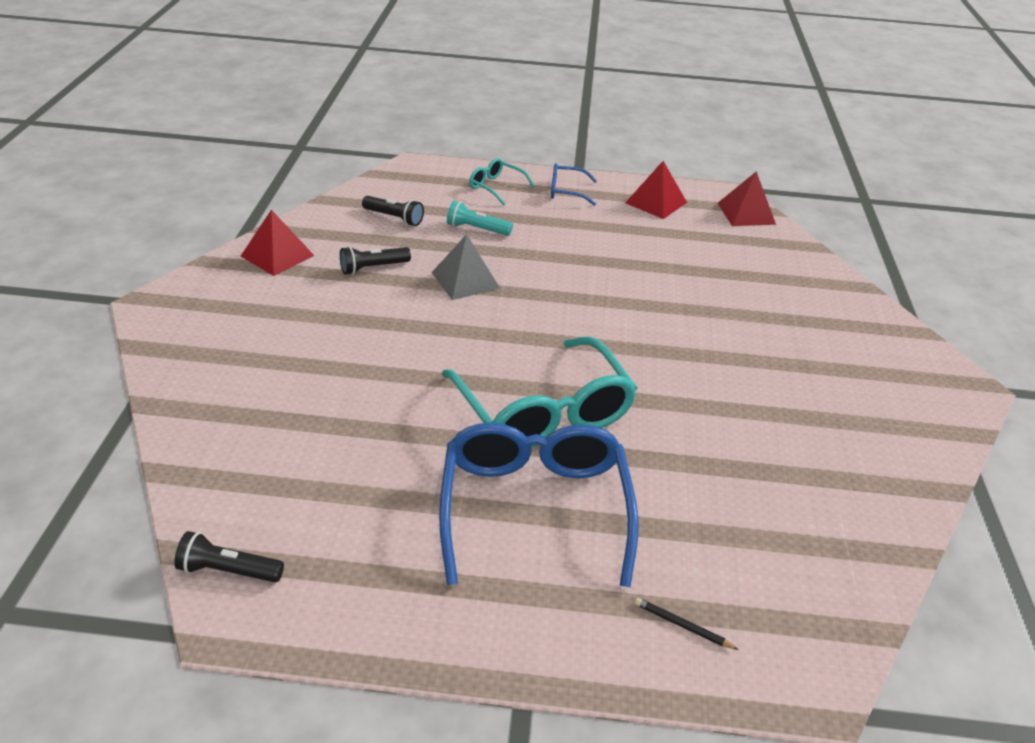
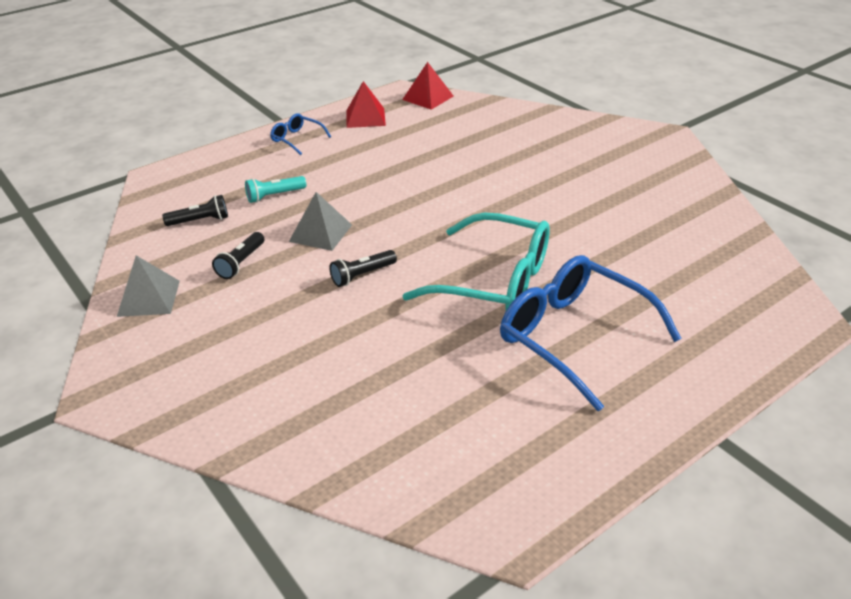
camera: 40 degrees left, 0 degrees up
black flashlight [174,531,284,582] -> black flashlight moved to [329,250,397,287]
red pyramid [241,210,314,276] -> grey pyramid [117,255,180,317]
turquoise glasses [469,158,535,205] -> none
blue glasses [551,163,597,206] -> blue glasses turned 75 degrees clockwise [270,114,331,155]
black pencil [634,597,739,650] -> none

